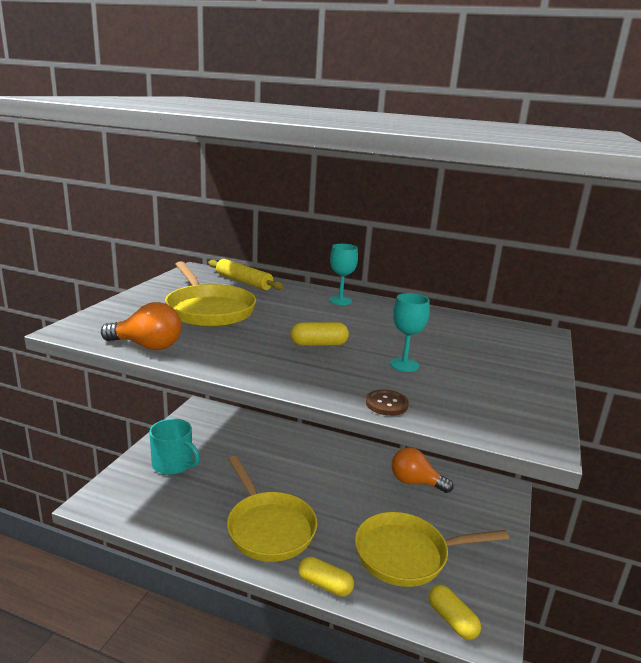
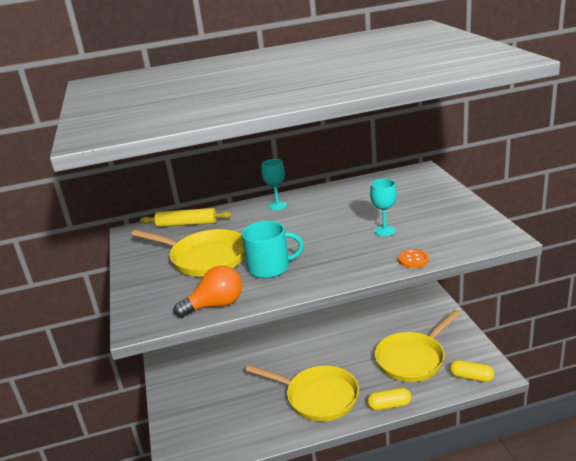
camera: 30 degrees left, 5 degrees up
turquoise mug [149,419,200,475] -> turquoise mug moved to [242,221,304,278]
yellow capsule [290,322,349,346] -> none
brown button [366,390,409,416] -> orange button [398,249,429,268]
orange light bulb [391,447,453,493] -> none

